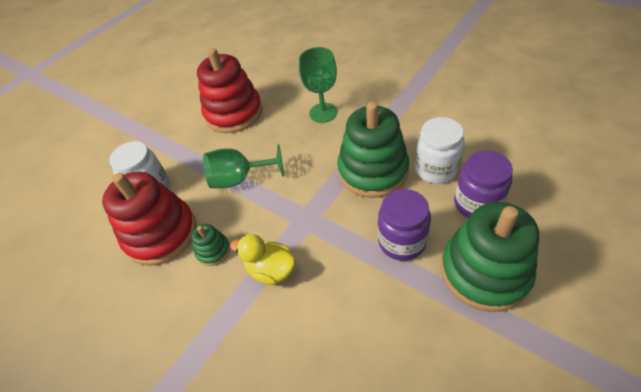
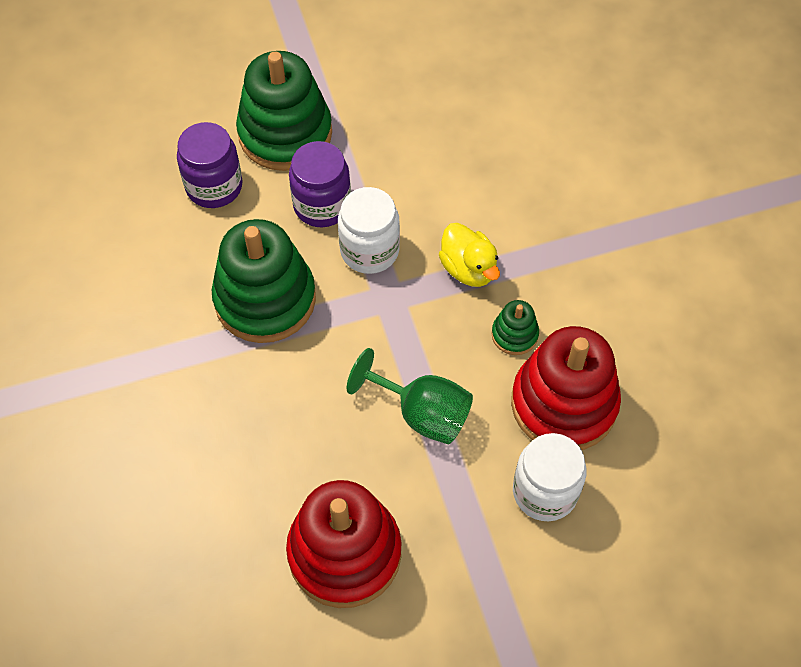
camera: 150 degrees left, 10 degrees up
green goblet [299,47,338,123] -> none
white jar [415,117,464,184] -> white jar moved to [338,187,400,274]

